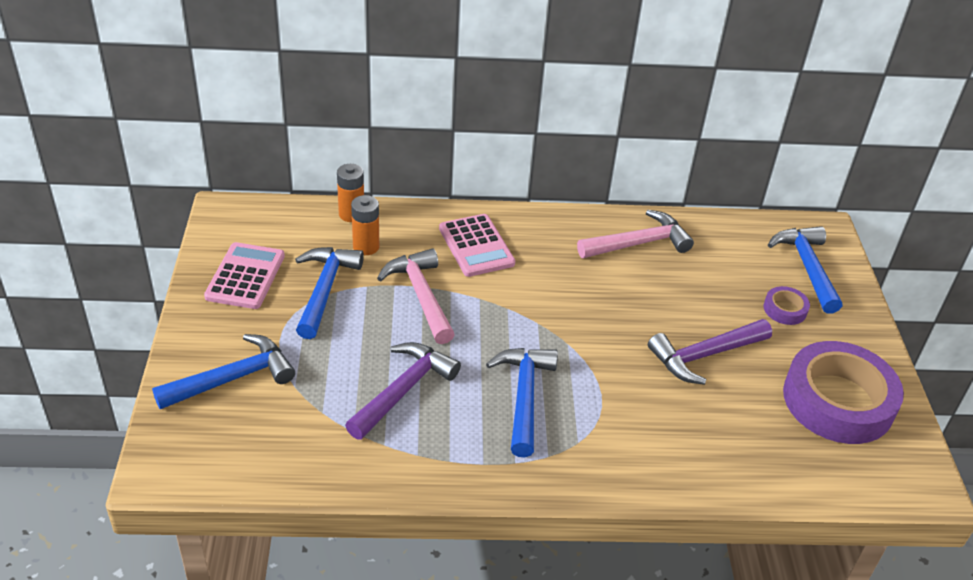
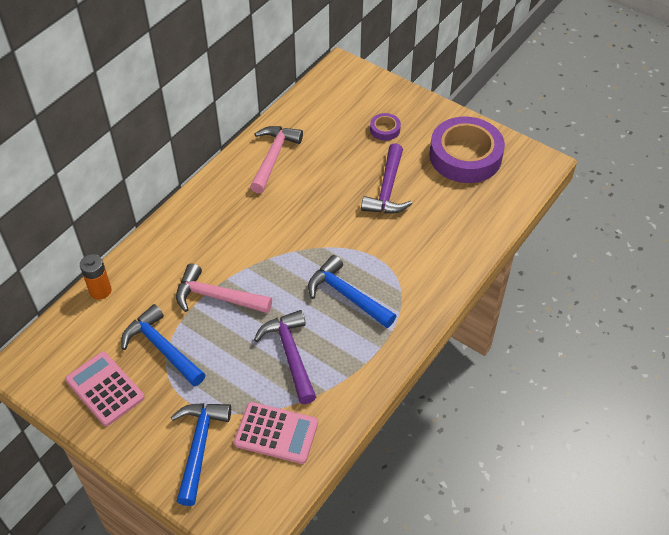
camera: 50 degrees left, 10 degrees up
orange battery [351,195,379,255] -> none
pink calculator [439,214,515,277] -> pink calculator moved to [234,402,318,464]
blue hammer [768,226,842,314] -> none

